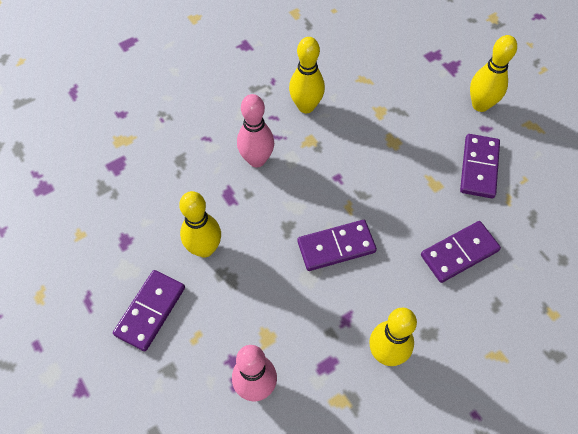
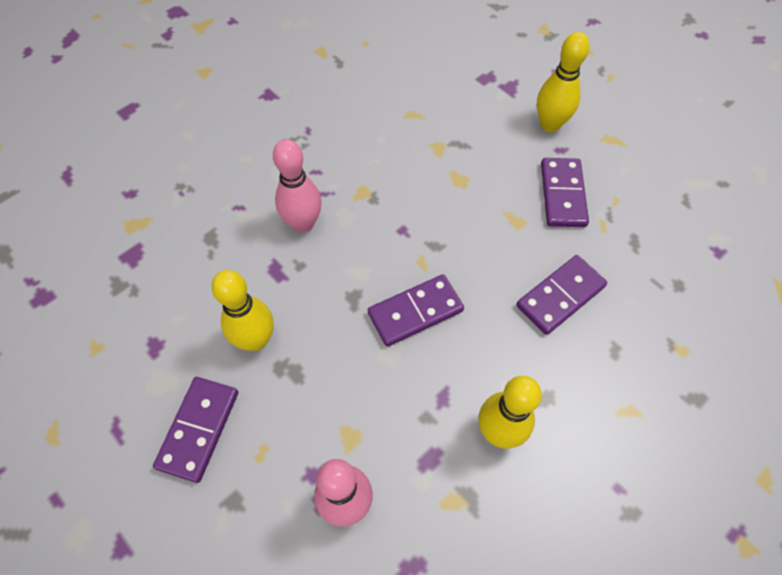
camera: 10 degrees left, 0 degrees up
yellow bowling pin [289,37,325,113] -> none

